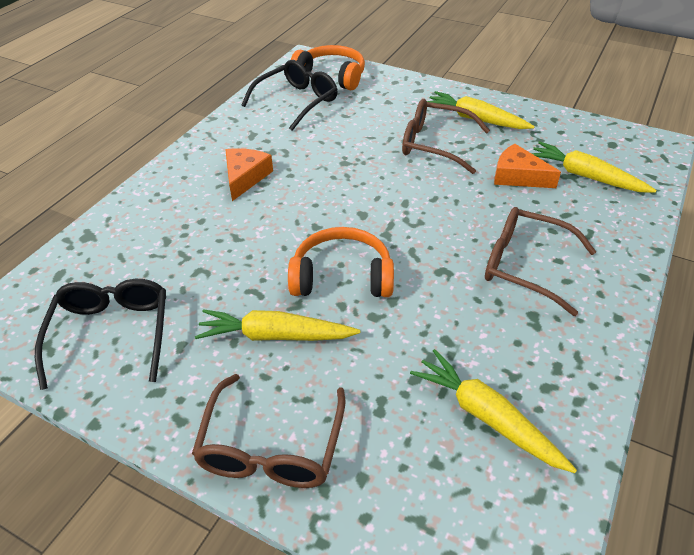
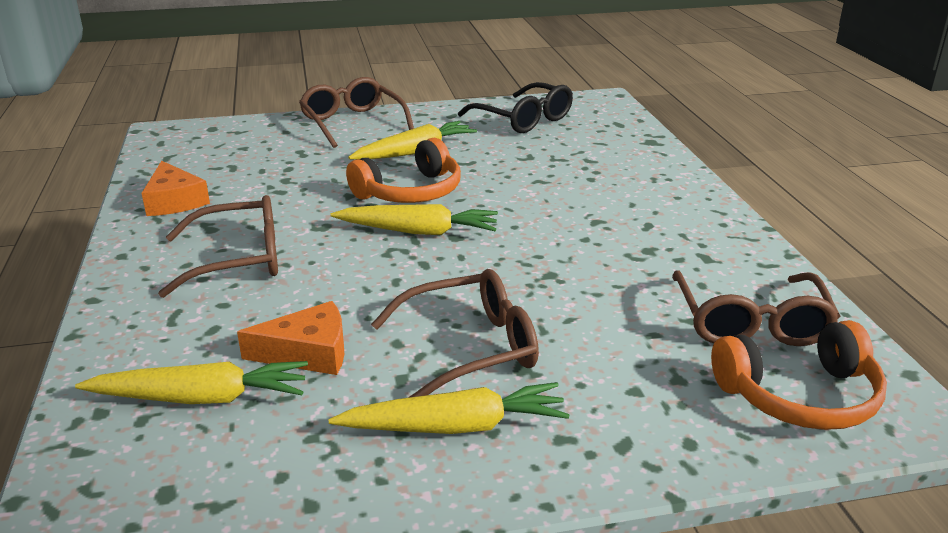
camera: 140 degrees right, 15 degrees down
orange cheese [225,148,273,201] -> orange cheese moved to [142,161,210,216]
black glasses [241,60,338,131] -> brown glasses [672,271,840,346]
yellow carrot [410,349,577,473] -> yellow carrot moved to [331,204,498,235]

